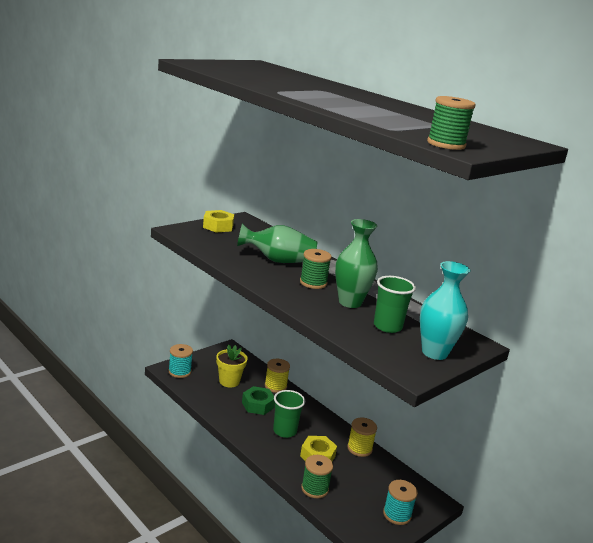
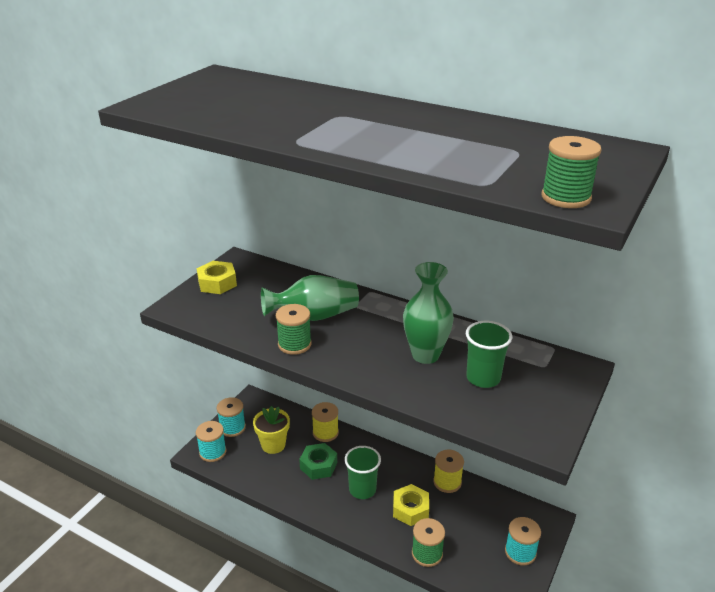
camera: 15 degrees left, 10 degrees up
green spool [300,249,332,289] -> green spool moved to [276,304,311,355]
turquoise vase [420,261,471,360] -> none
none -> turquoise spool [217,397,246,437]

